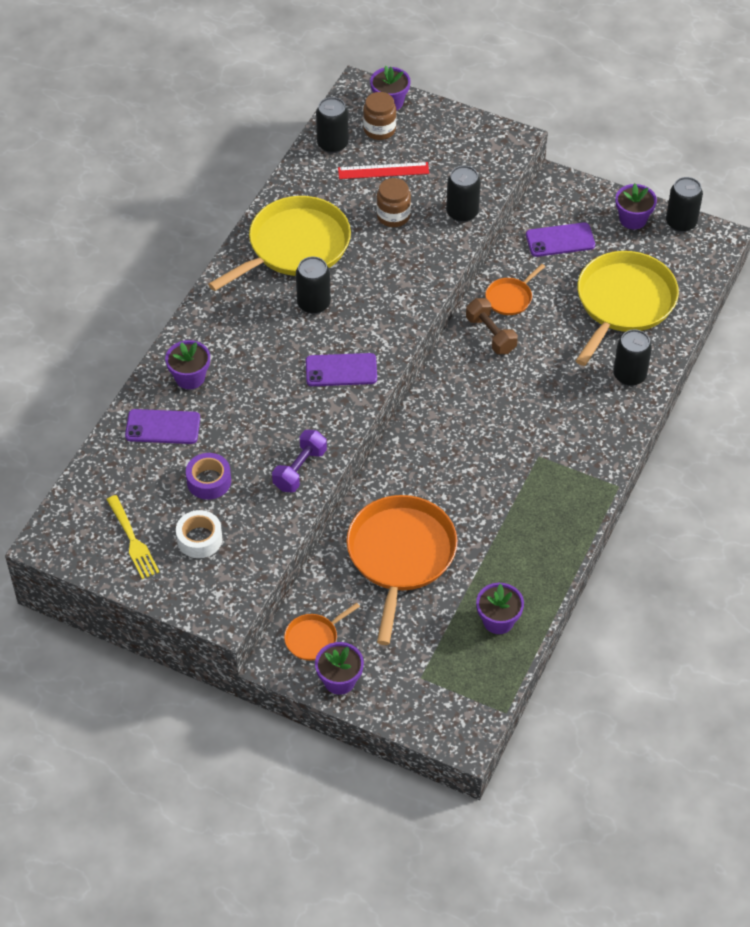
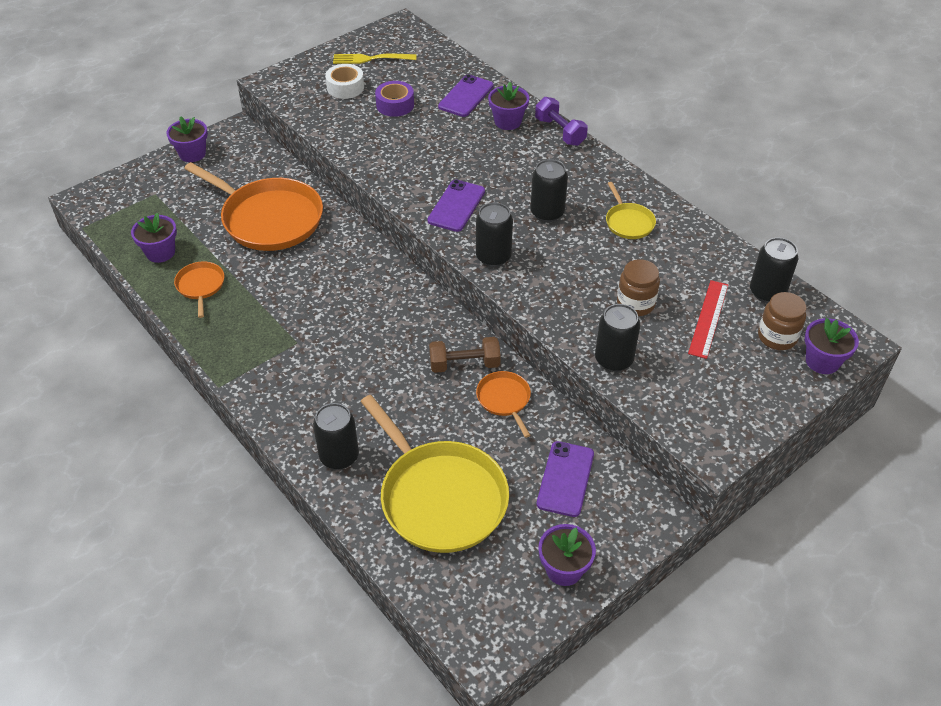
camera: 115 degrees right, 5 degrees down
yellow pan [208,196,351,291] -> yellow pan [606,182,656,239], size x0.46
purple dumbbell [272,430,327,493] -> purple dumbbell moved to [535,97,588,146]
orange pan [284,603,360,661] -> orange pan moved to [174,261,224,318]
black can [666,177,703,232] -> black can moved to [476,202,513,267]

